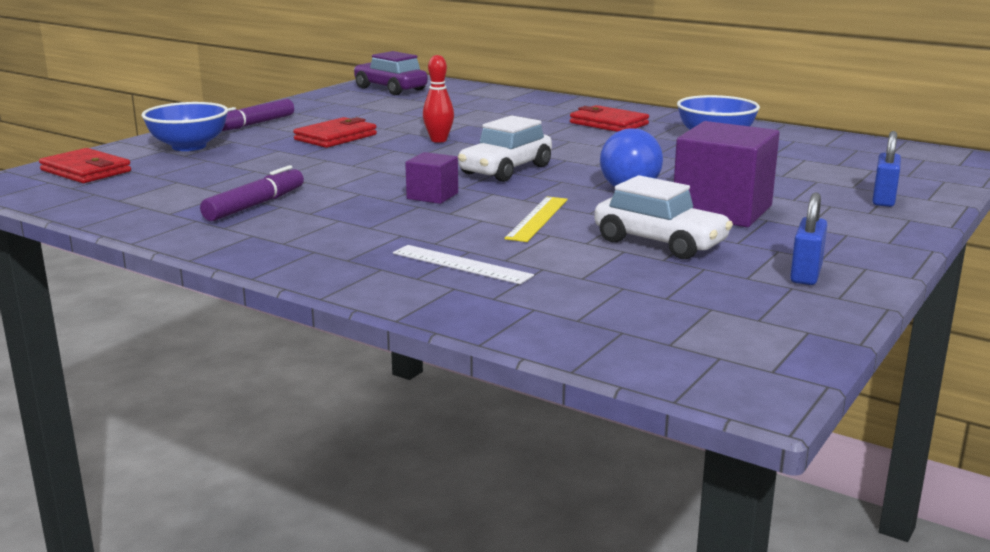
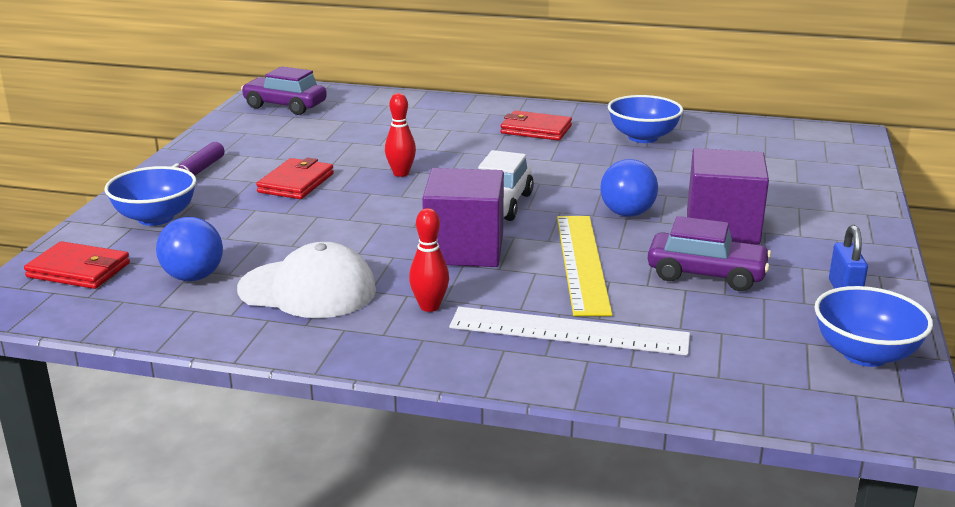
camera: 20 degrees left, 5 degrees up
purple marker [200,165,304,221] -> white cap [237,242,376,318]
white ruler [393,245,534,284] -> white ruler [449,307,690,356], size x1.67
purple cube [405,152,458,204] -> purple cube [422,168,504,267], size x1.95
yellow ruler [504,196,568,242] -> yellow ruler [557,216,613,316], size x1.67
white car [594,175,733,259] -> purple car [648,216,771,291]
blue padlock [872,131,901,207] -> none
none -> blue ball [156,217,223,281]
none -> red bowling pin [409,208,449,312]
none -> blue bowl [814,286,933,367]

